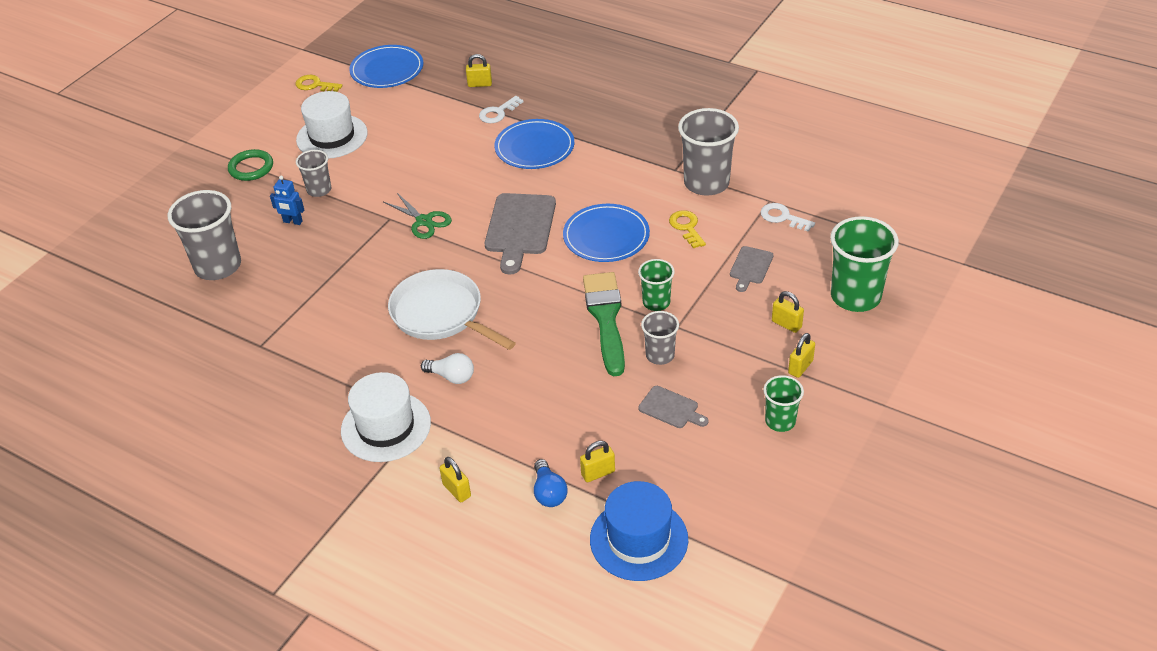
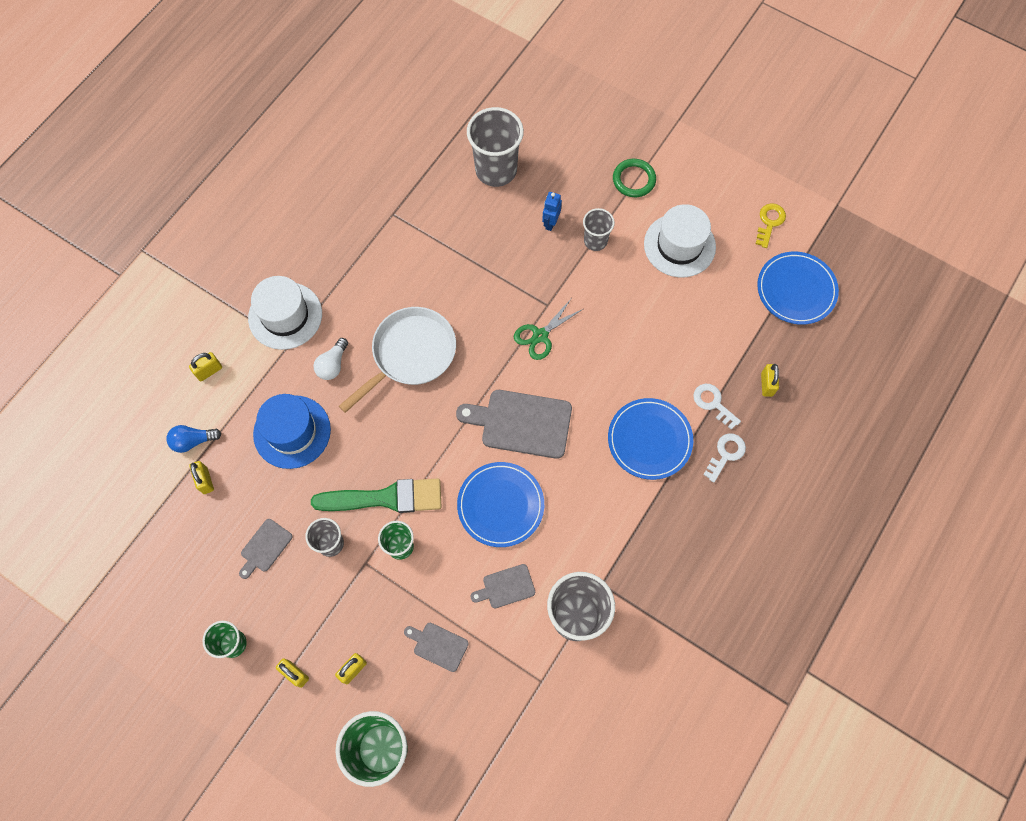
camera: 90 degrees right, 25 degrees up
blue hat [590,481,688,581] -> blue hat moved to [253,394,331,469]
yellow key [669,210,706,248] -> grey cutting board [471,564,535,608]
white key [761,203,815,232] -> white key moved to [703,433,746,482]

